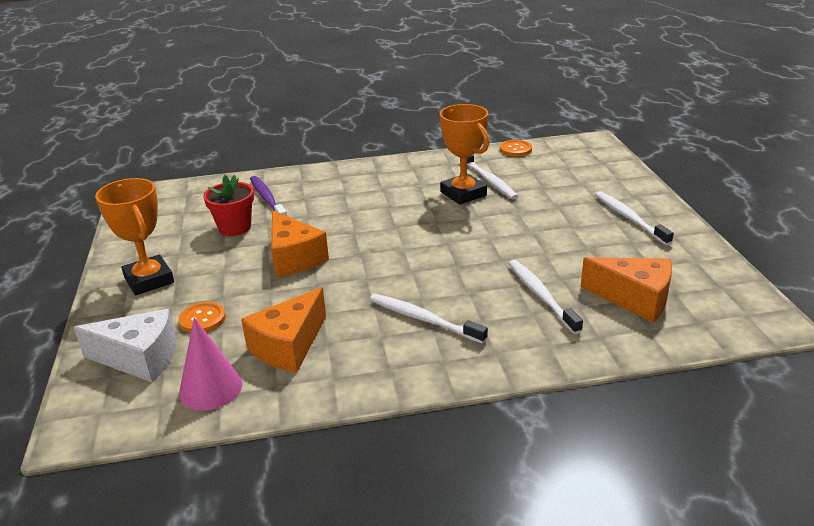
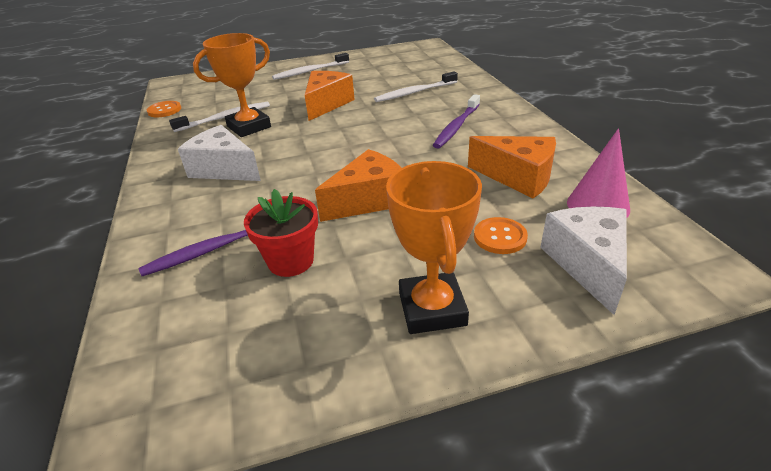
camera: 95 degrees left, 5 degrees up
orange trophy [95,178,174,296] -> orange trophy turned 60 degrees counterclockwise [386,161,482,334]
white toothbrush [370,294,488,344] -> purple toothbrush [433,94,480,148]
orange cheese [581,257,672,323] -> orange cheese moved to [305,71,355,121]
none -> white cheese [178,125,261,181]

